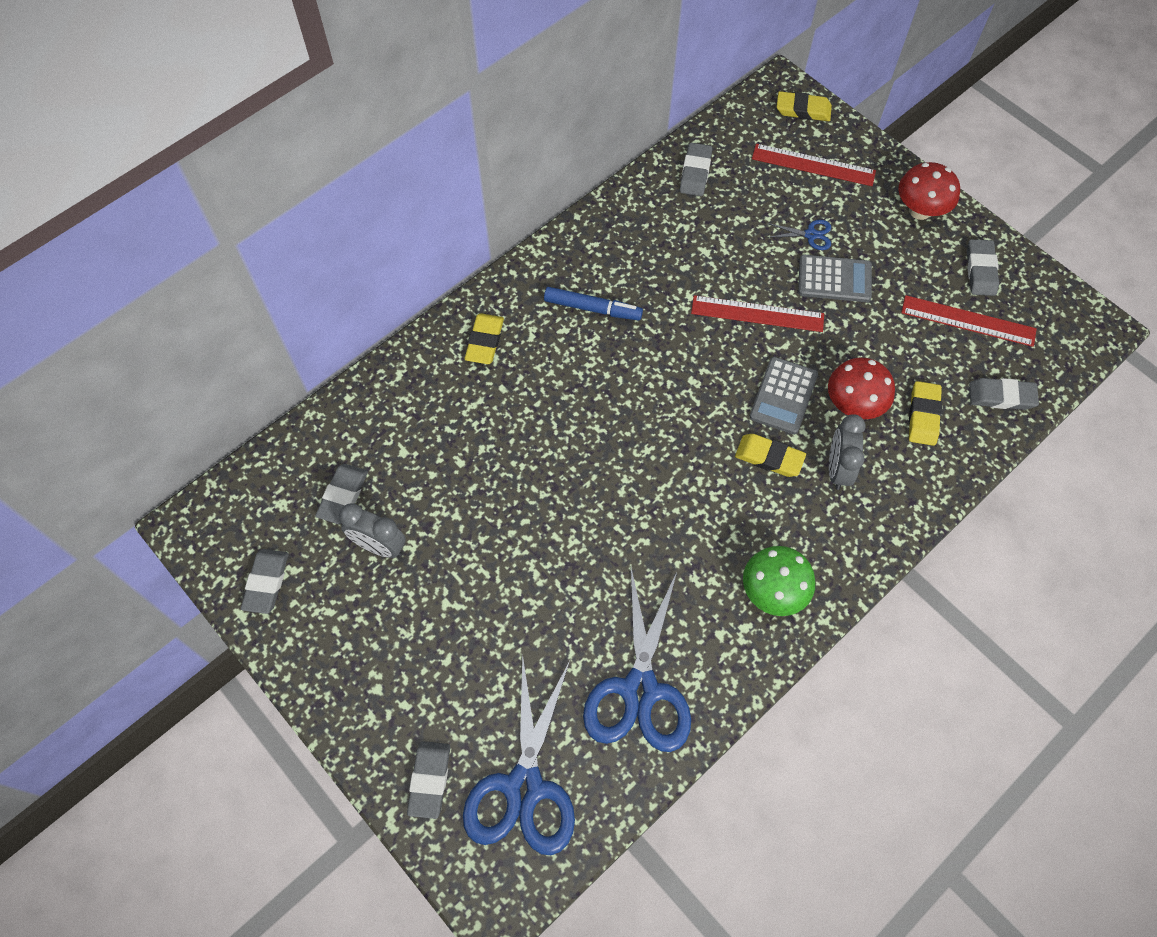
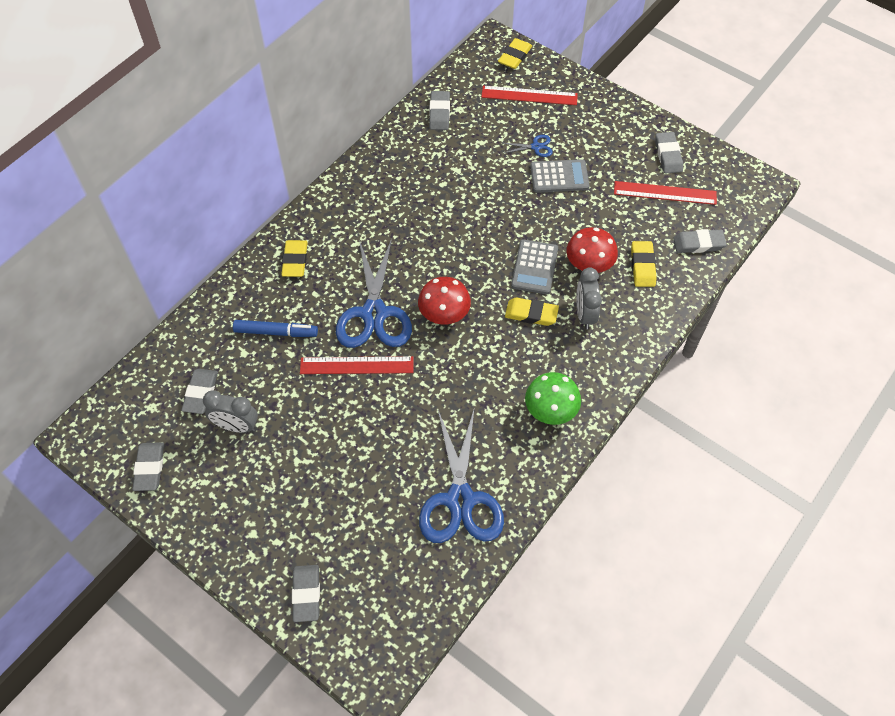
camera: 10 degrees left, 5 degrees down
blue scissors [463,653,575,855] -> blue scissors moved to [336,238,412,348]
blue marker [544,287,643,321] -> blue marker moved to [233,320,318,337]
red ruler [691,295,824,332] -> red ruler moved to [300,356,413,374]
yellow eraser [777,91,832,121] -> yellow eraser turned 60 degrees counterclockwise [498,38,532,69]
red mushroom [898,162,960,220] -> red mushroom moved to [418,277,471,324]

